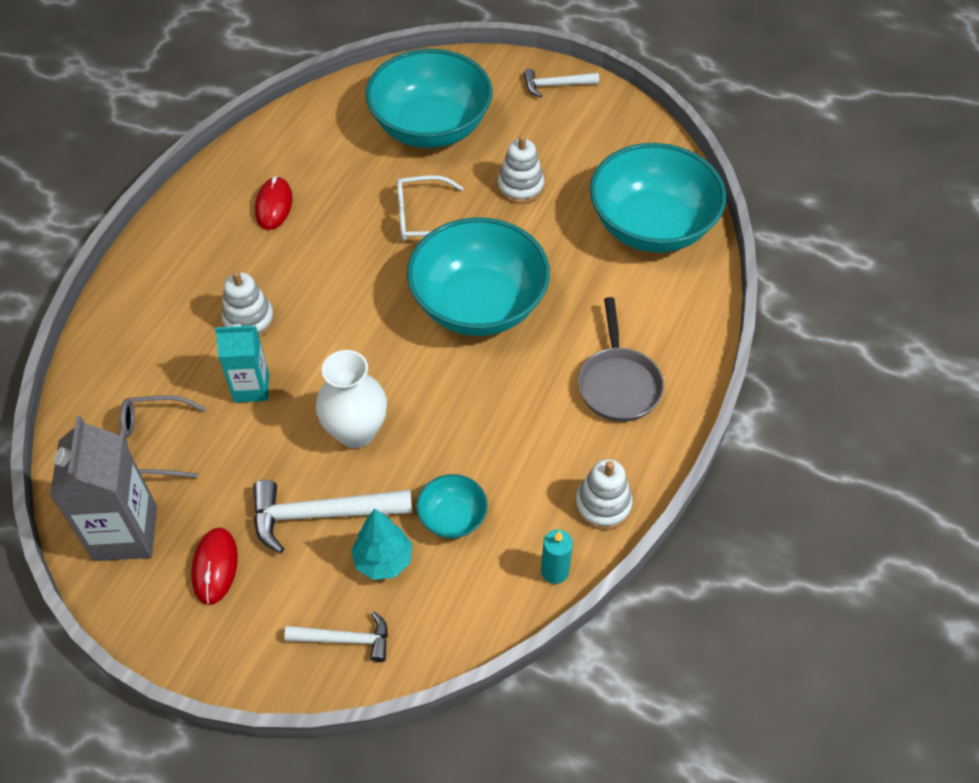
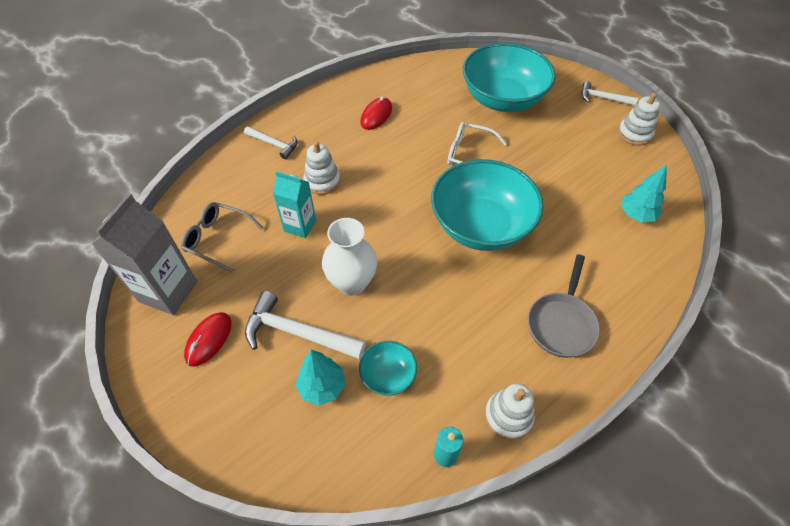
camera: 25 degrees right, 0 degrees up
white hammer [284,611,388,662] -> white hammer moved to [244,126,298,159]
white stacking toy [497,135,544,204] -> white stacking toy moved to [618,93,660,145]
turquoise bowl [590,143,726,253] -> turquoise tree [621,165,667,222]

